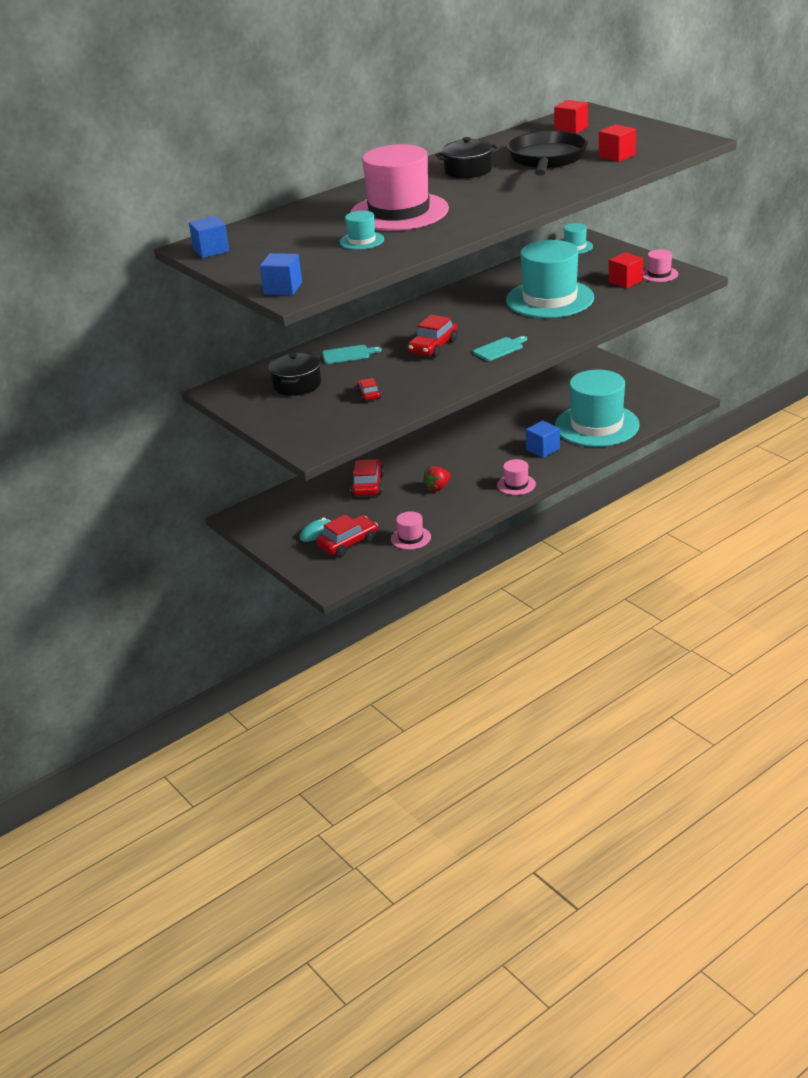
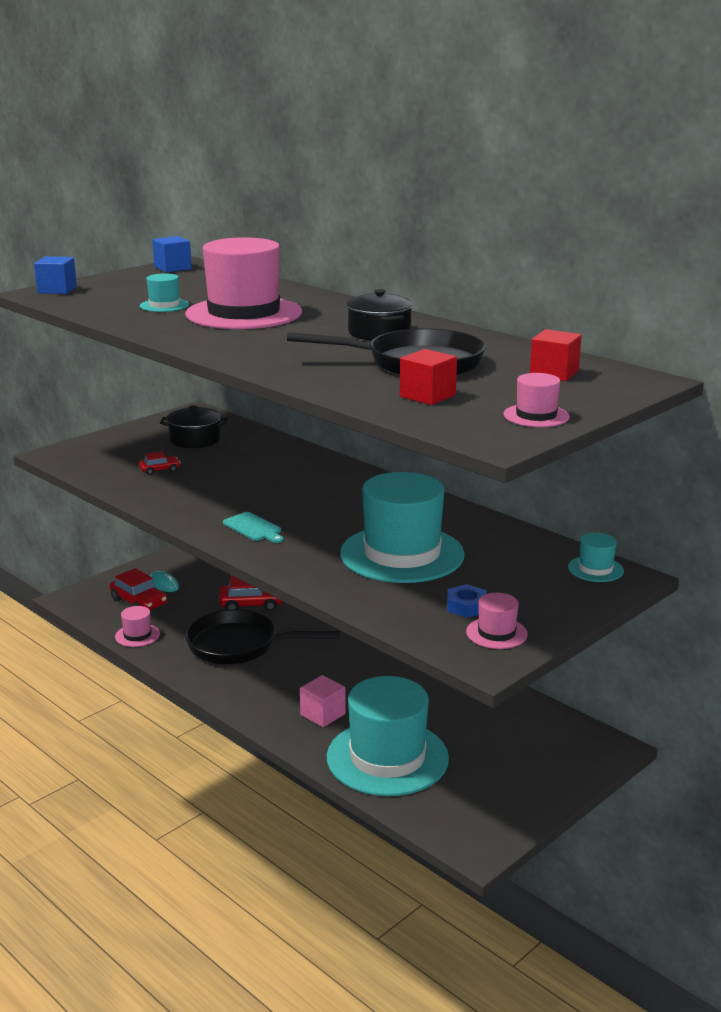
camera: 80 degrees right, 10 degrees down
turquoise cutting board [322,345,382,364] -> none
red car [408,315,457,358] -> none
red strawberry [423,466,451,491] -> black pan [185,609,340,664]
pink hat [497,459,536,495] -> pink hat moved to [503,373,570,427]
blue cube [526,420,560,458] -> pink cube [300,675,346,727]
red cube [609,252,643,288] -> blue nut [447,584,487,618]

